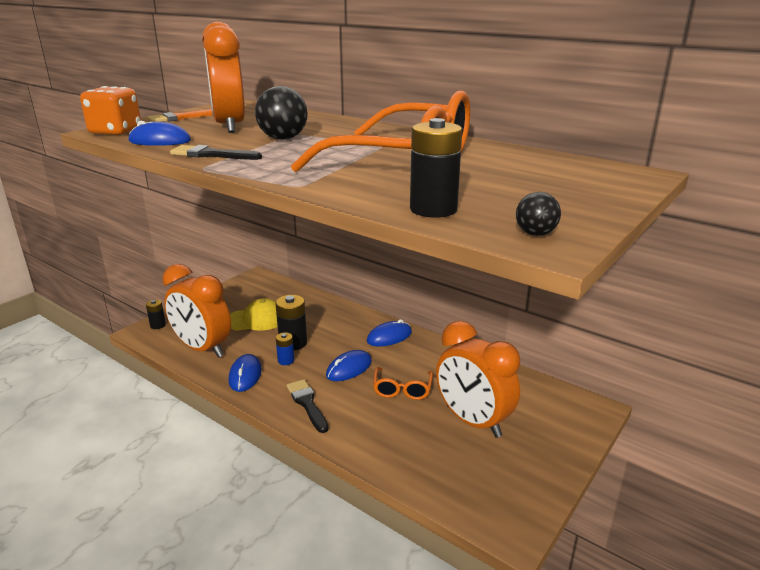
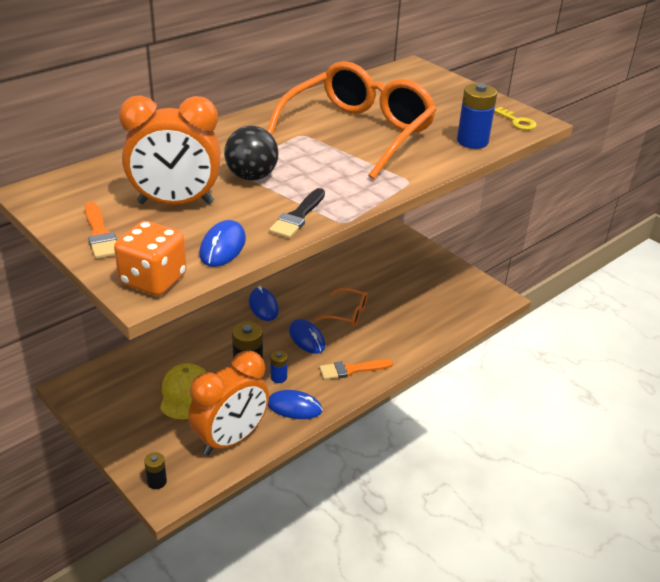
camera: 80 degrees left, 10 degrees up
black brush [287,379,329,433] -> orange brush [319,359,393,380]
black battery [410,118,462,218] -> blue battery [457,84,497,149]
orange clock [436,321,520,438] -> none
black ball [516,192,561,236] -> yellow key [494,107,537,130]

